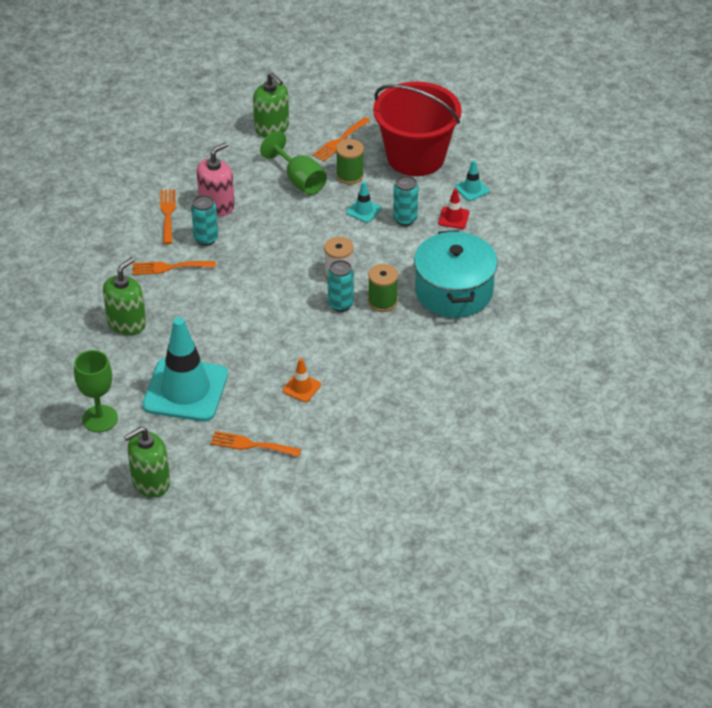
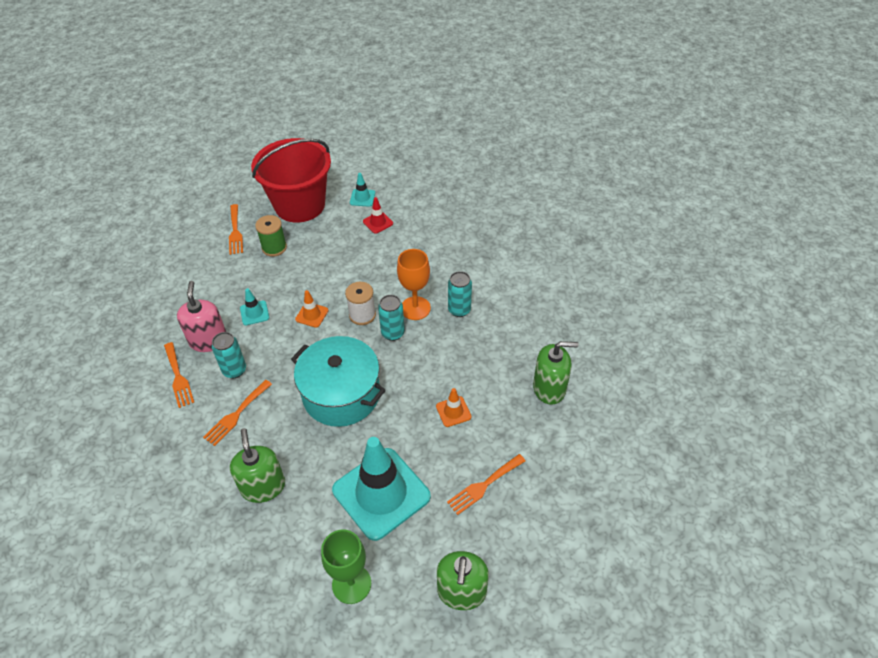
camera: 50 degrees left, 5 degrees up
orange fork [160,189,176,244] -> orange fork turned 150 degrees counterclockwise [164,342,194,408]
green soap dispenser [253,73,289,137] -> green soap dispenser moved to [533,341,579,405]
green goblet [260,131,327,195] -> none
turquoise traffic cone [346,181,381,223] -> turquoise traffic cone moved to [240,288,269,325]
green spool [368,264,398,312] -> orange goblet [397,249,431,320]
turquoise can [393,176,418,226] -> turquoise can moved to [448,271,472,317]
turquoise pot [414,230,498,318] -> turquoise pot moved to [291,336,386,427]
none -> orange traffic cone [295,290,328,328]

